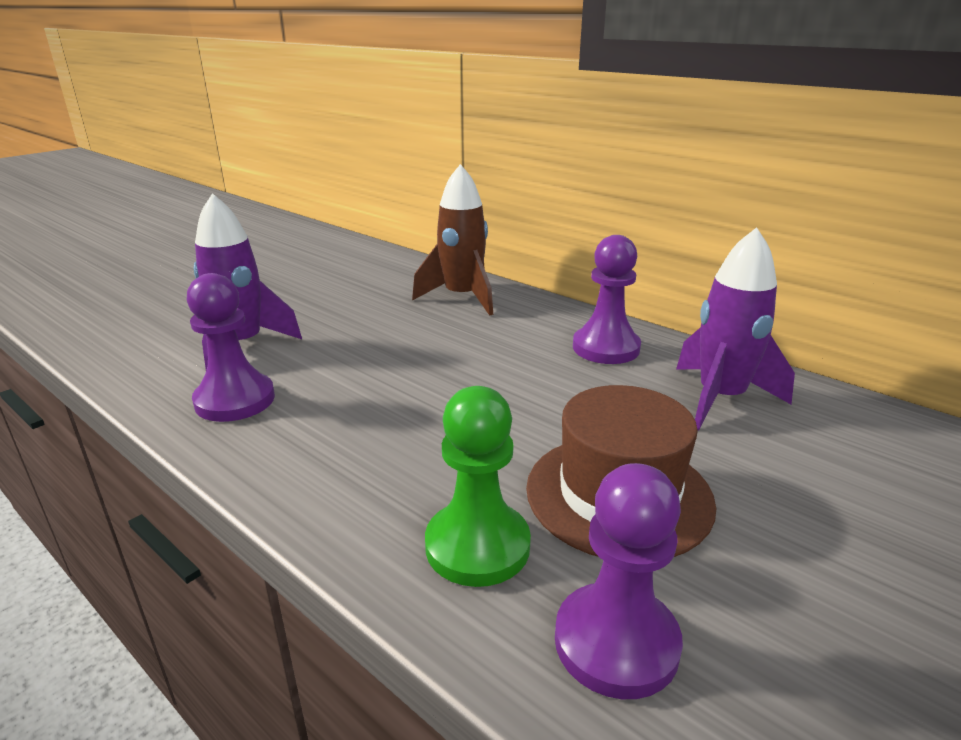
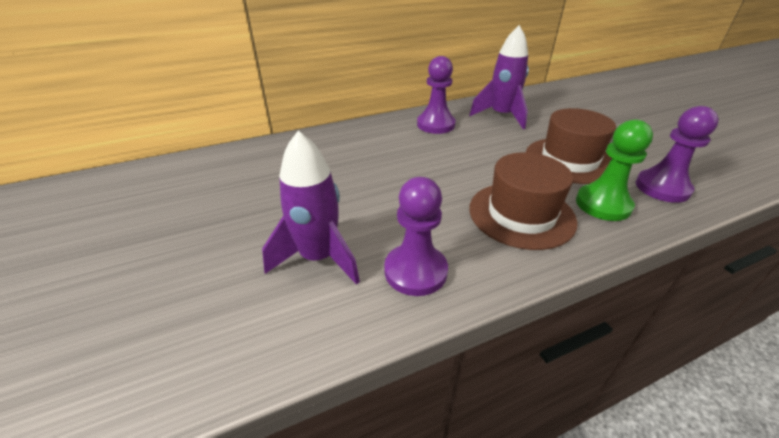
camera: 65 degrees left, 10 degrees up
brown rocket [412,164,493,316] -> none
none -> brown hat [469,152,577,250]

